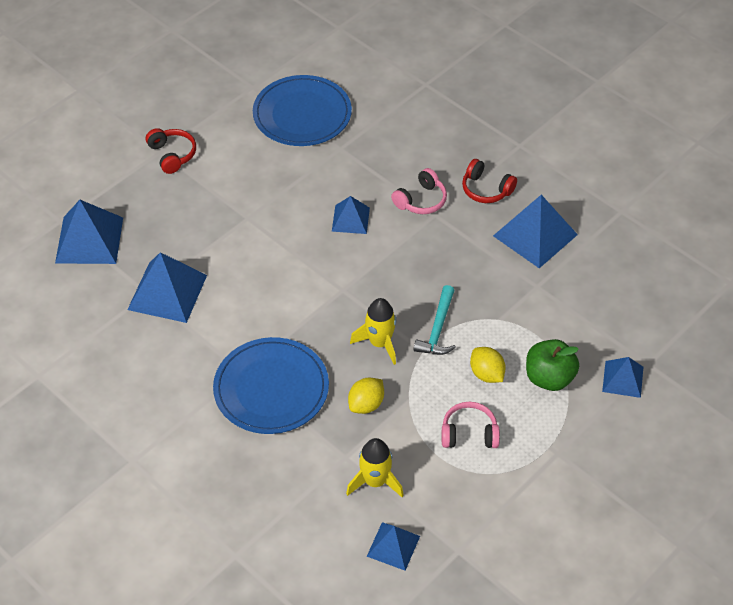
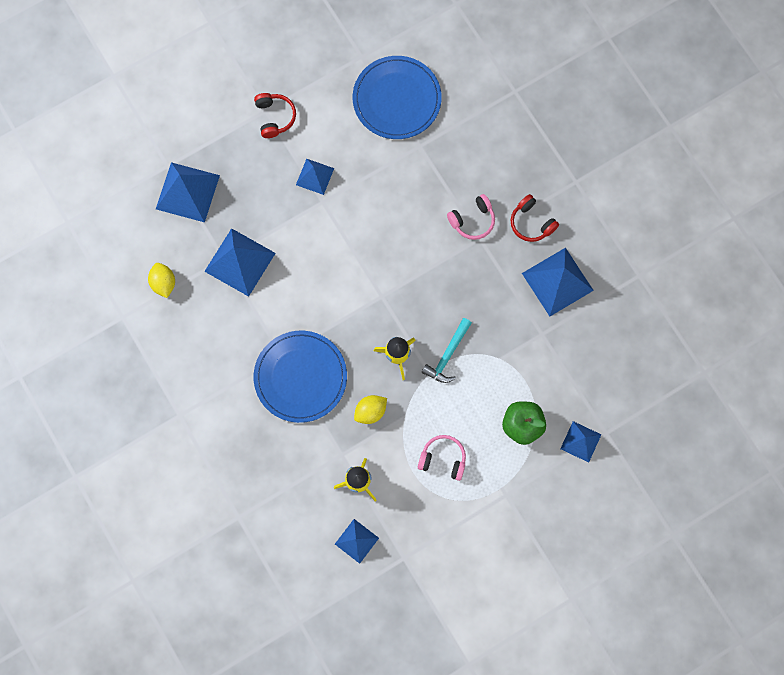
camera: 15 degrees right, 25 degrees up
blue pyramid [332,196,370,234] -> blue pyramid moved to [296,159,334,195]
yellow lemon [470,347,506,383] -> yellow lemon moved to [148,263,175,298]

